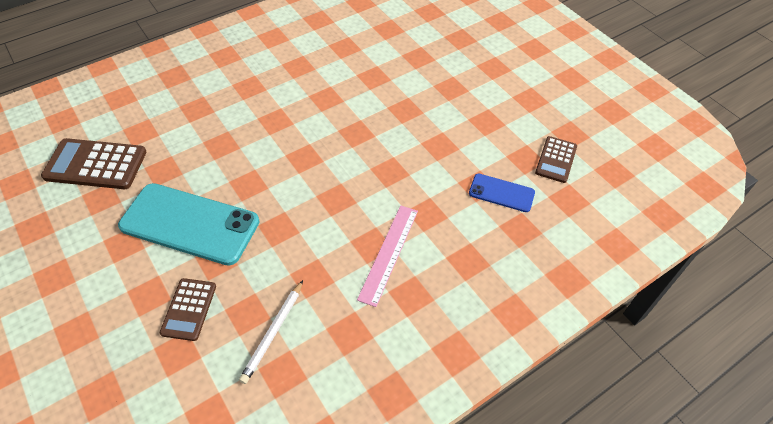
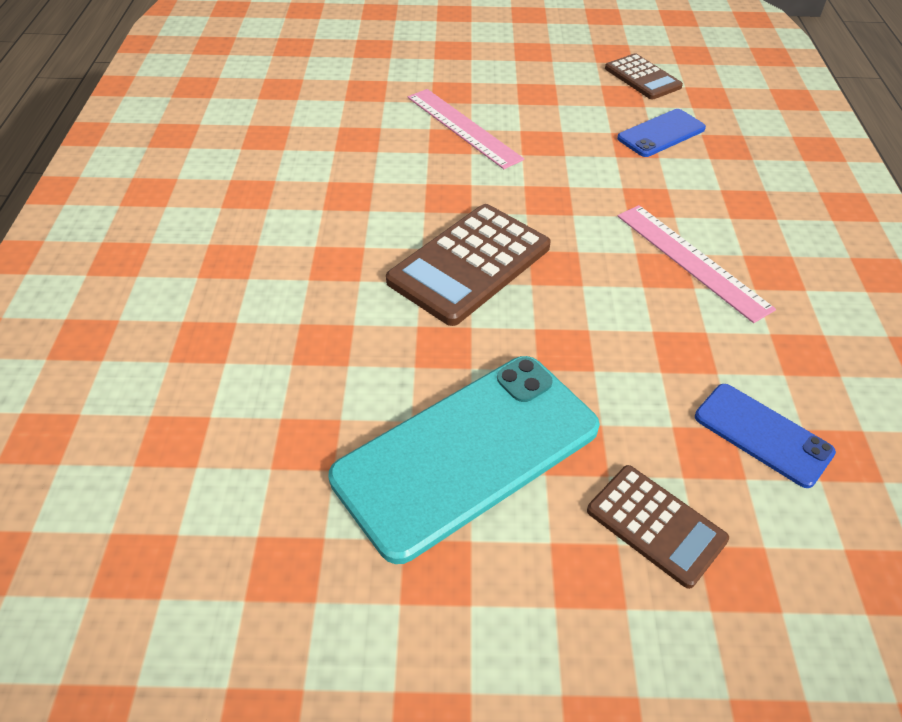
camera: 55 degrees left, 5 degrees down
brown calculator [41,138,146,189] -> brown calculator moved to [386,204,551,326]
white pencil [239,280,303,384] -> blue phone [695,384,836,488]
none -> pink ruler [408,89,524,169]

